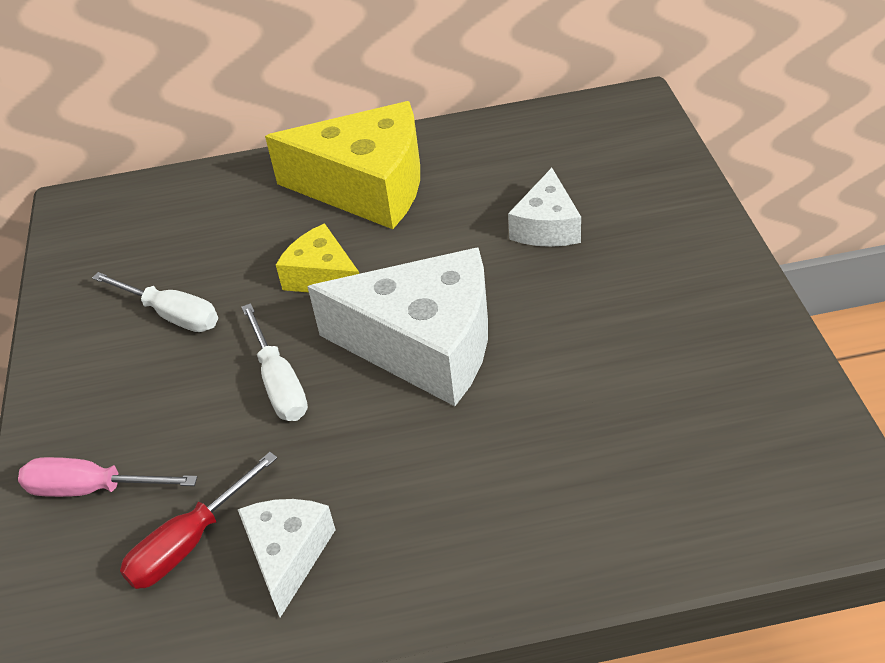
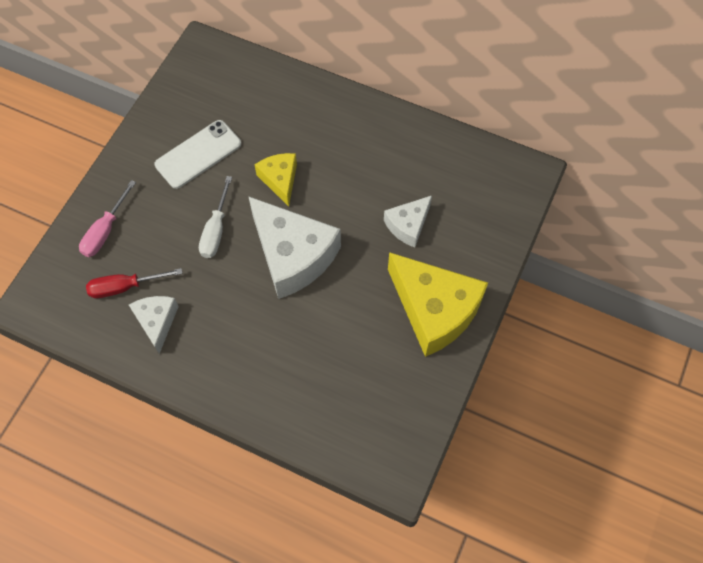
camera: 30 degrees right, 20 degrees up
pink screwdriver [18,457,197,497] -> pink screwdriver turned 105 degrees counterclockwise [79,180,136,257]
white screwdriver [92,272,218,332] -> white phone [155,120,241,189]
white cheese [237,499,335,617] -> white cheese turned 45 degrees counterclockwise [129,296,179,354]
yellow cheese [265,101,420,229] -> yellow cheese moved to [388,252,488,357]

